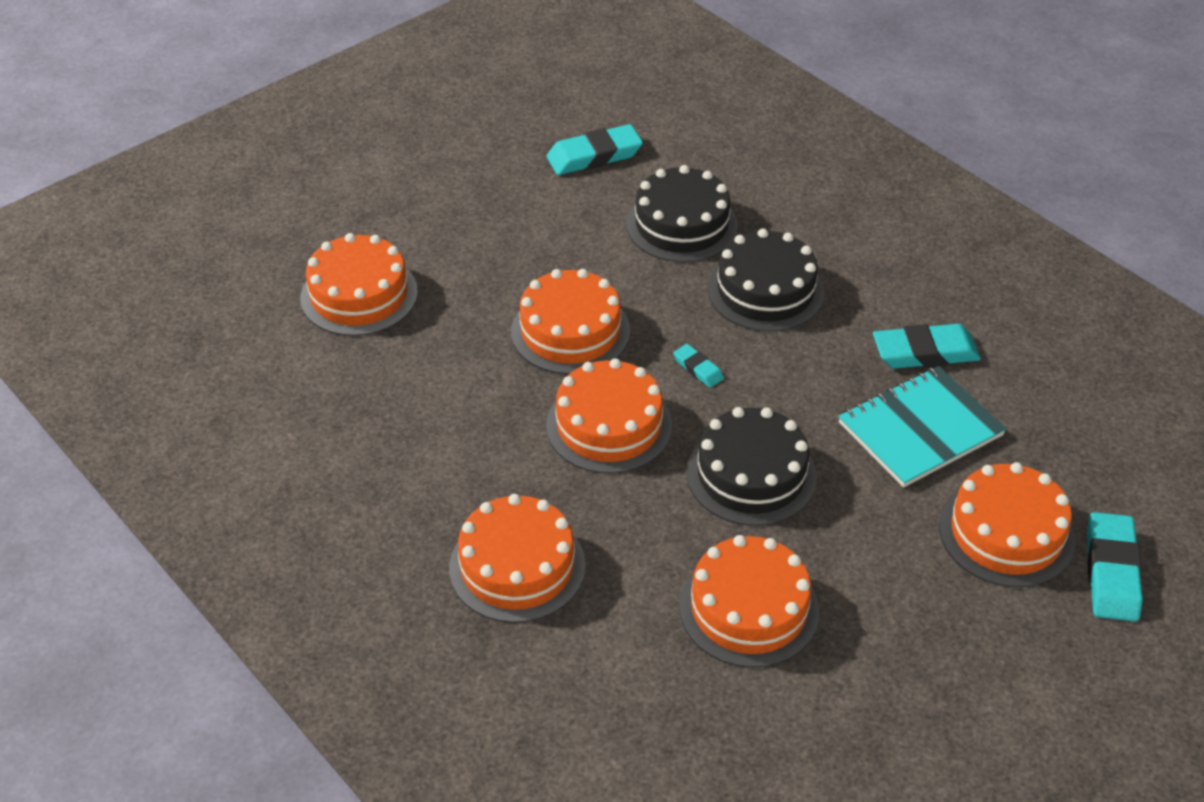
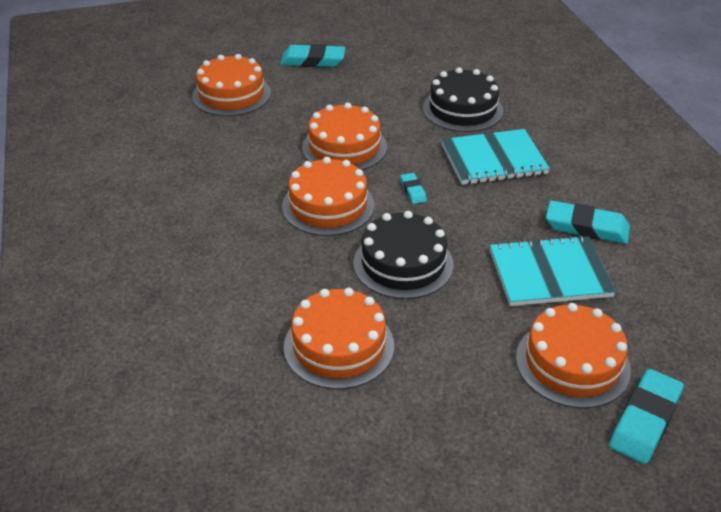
camera: 25 degrees right, 5 degrees down
orange cake [449,494,586,623] -> none
turquoise eraser [547,124,643,175] -> turquoise eraser moved to [280,44,345,67]
black cake [708,229,824,332] -> turquoise notebook [441,129,550,185]

